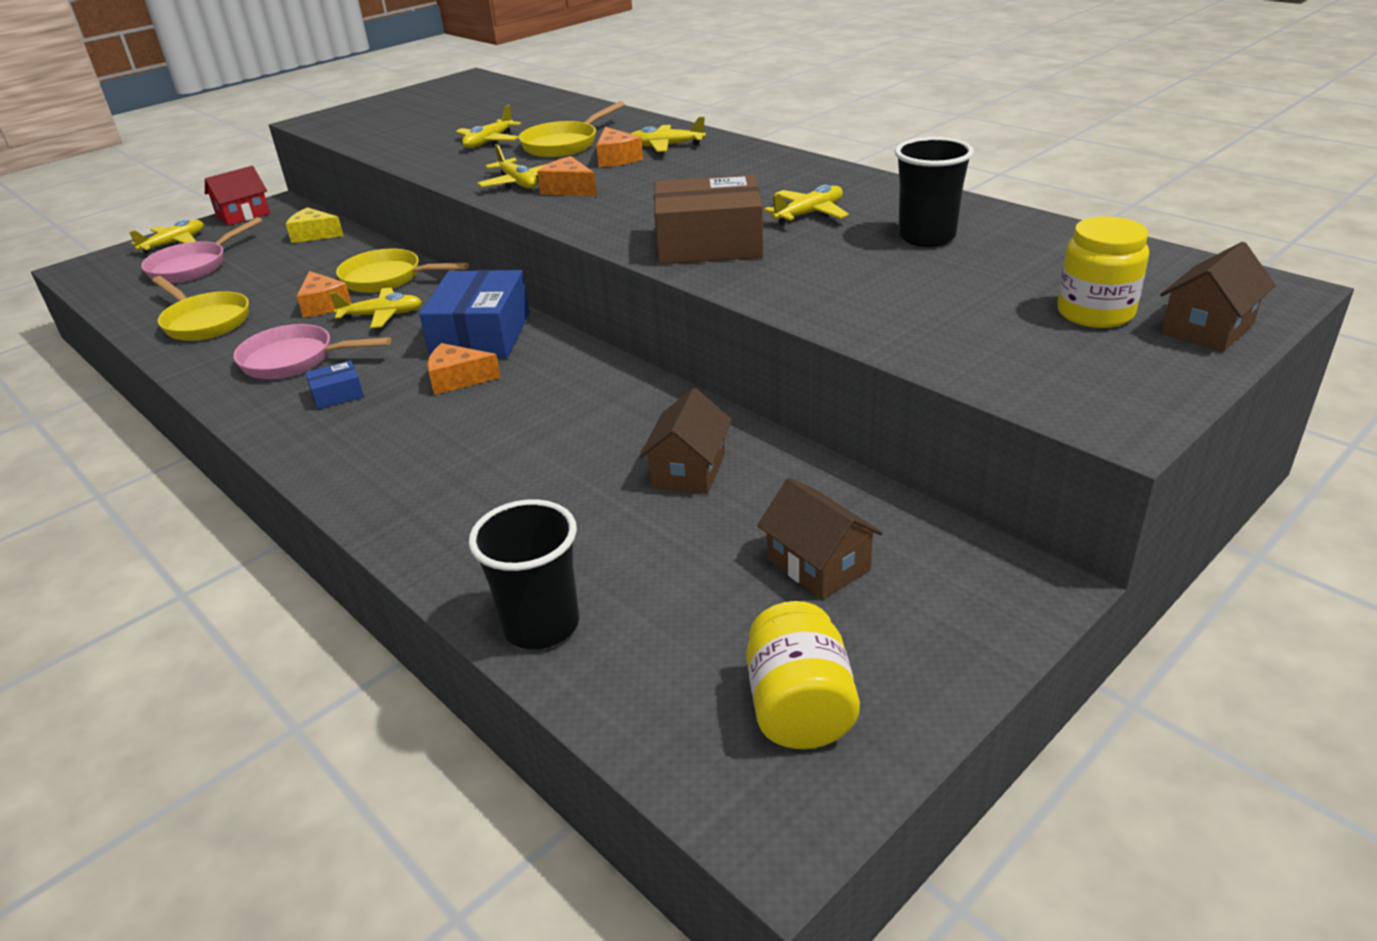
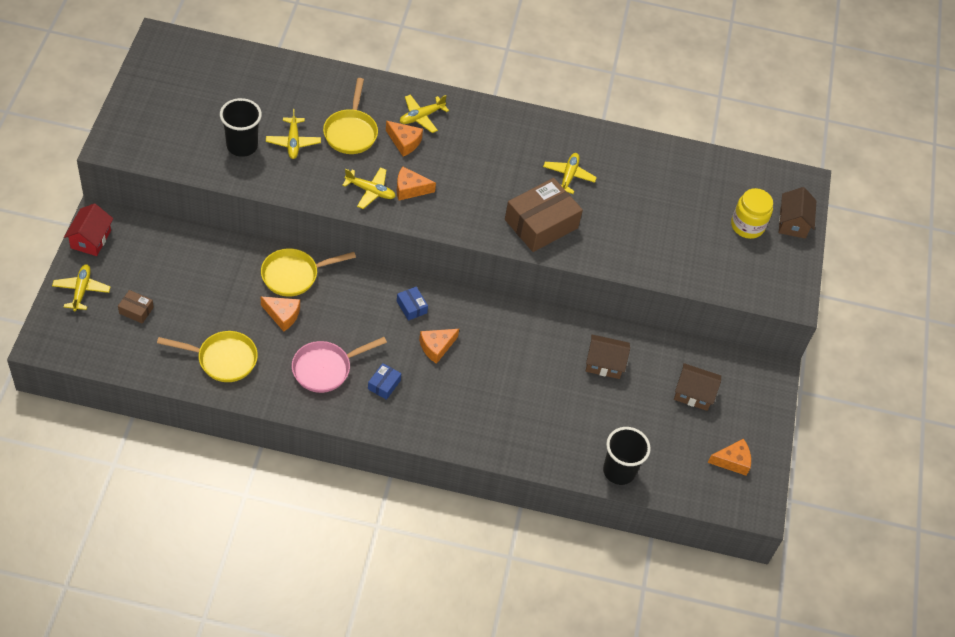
camera: 45 degrees left, 20 degrees up
pink pan [141,217,262,283] -> brown box [118,290,154,324]
yellow cheese [286,207,344,243] -> none
yellow plane [329,288,422,328] -> none
blue box [419,270,529,358] -> blue box [397,287,428,321], size x0.45
brown house [639,388,732,494] -> brown house turned 60 degrees counterclockwise [586,335,630,379]
yellow jar [746,601,860,749] -> orange cheese [708,438,751,476]
black cup [895,137,974,247] -> black cup moved to [220,98,262,157]

